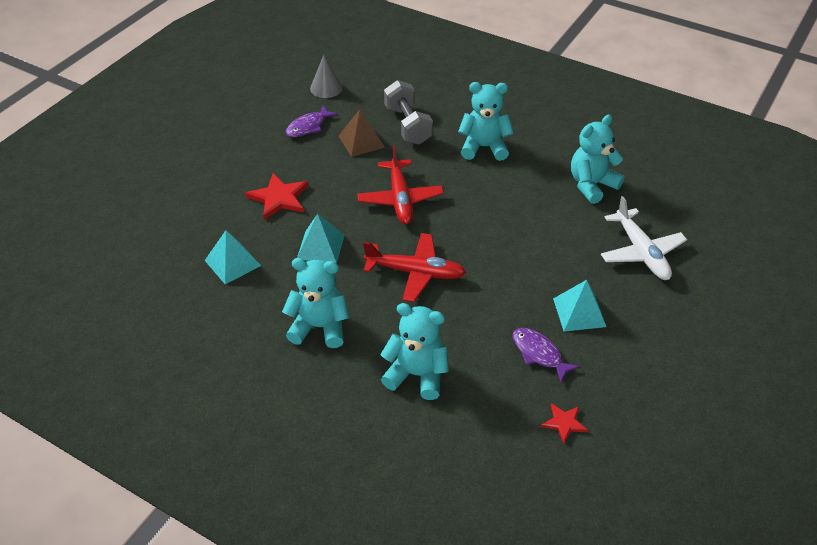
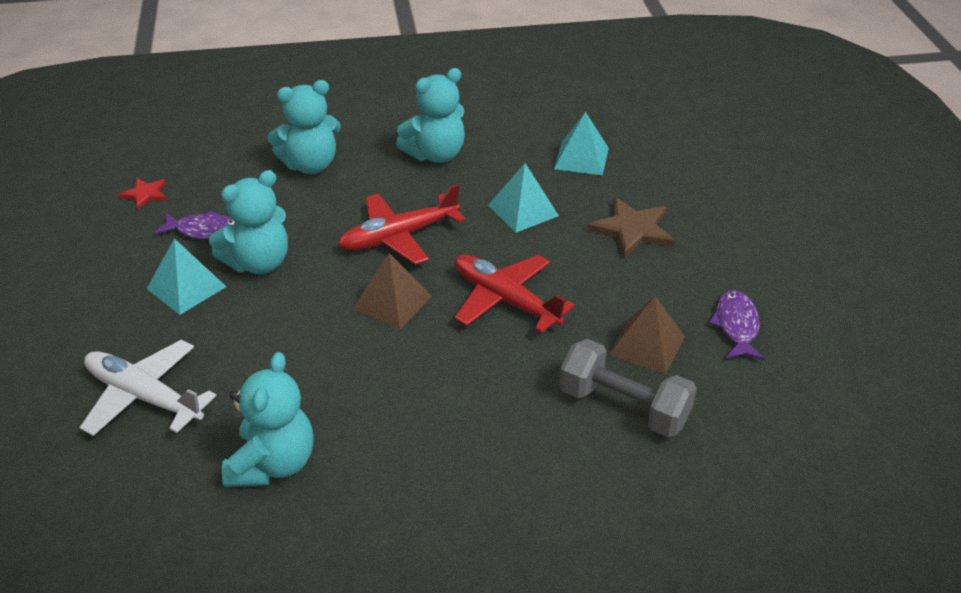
camera: 140 degrees right, 5 degrees down
red star [245,173,308,220] -> brown star [587,197,675,258]
grey cone [310,55,343,98] -> none
turquoise teddy bear [458,82,514,161] -> turquoise teddy bear moved to [209,170,288,274]
none -> brown pyramid [353,253,432,329]

